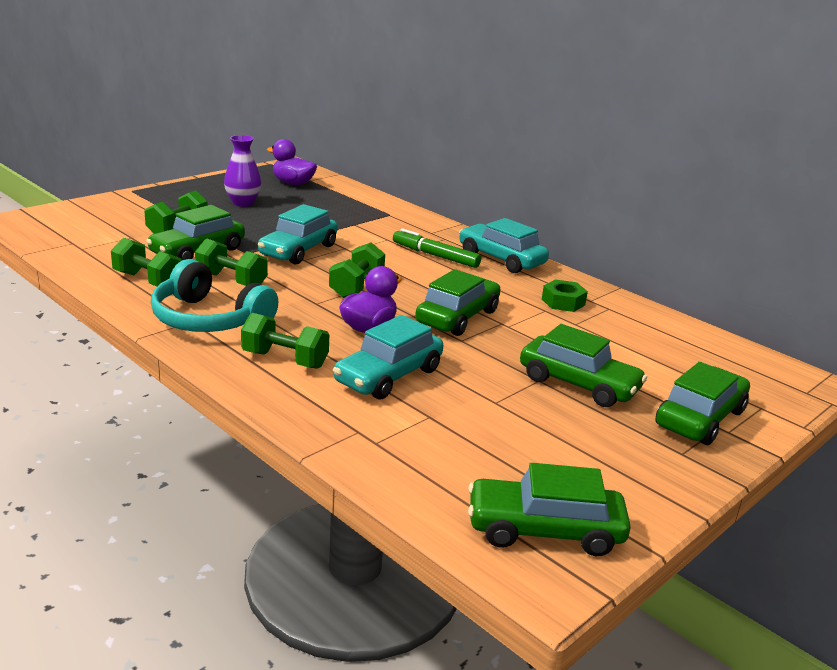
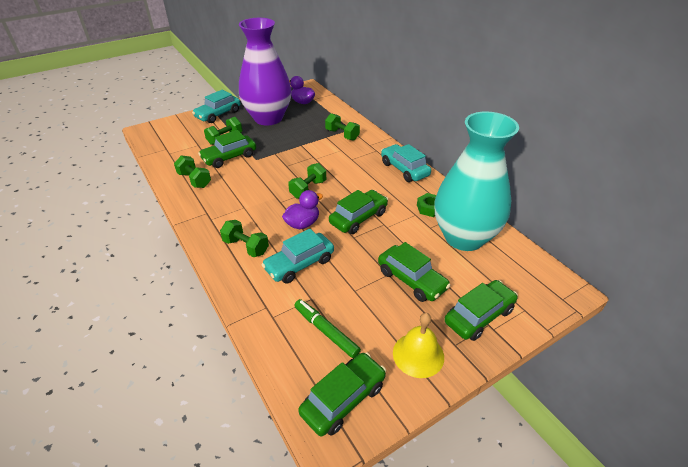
camera: 15 degrees right, 15 degrees up
turquoise headphones [151,259,278,332] -> none
green dumbbell [195,238,268,286] -> green dumbbell moved to [325,113,360,141]
purple vase [224,135,262,207] -> purple vase [239,18,291,125], size x2.40
turquoise car [258,204,338,265] -> turquoise car moved to [192,90,240,123]
green marker [393,228,481,268] -> green marker moved to [294,299,361,358]
green car [468,463,631,556] -> green car turned 120 degrees clockwise [298,352,386,437]
none -> yellow bell [393,313,444,378]
none -> turquoise vase [435,111,519,251]

